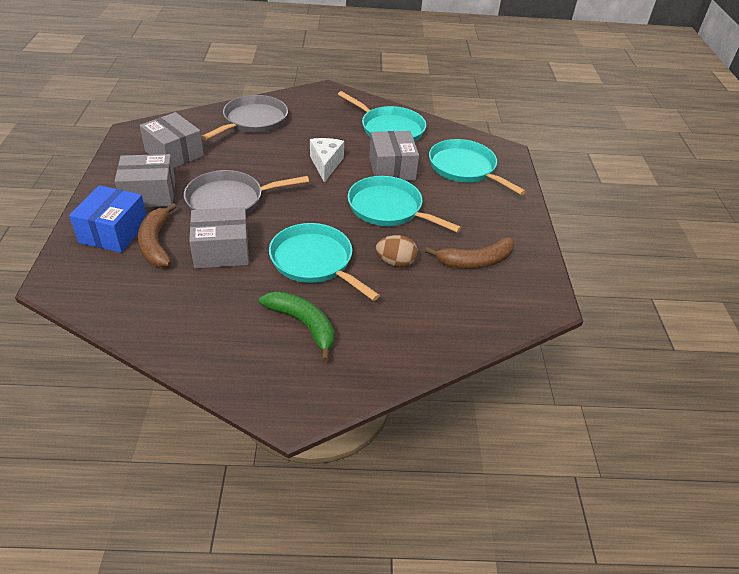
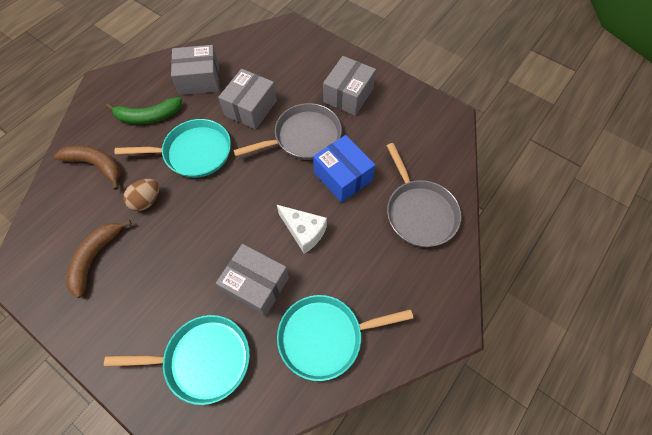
camera: 130 degrees right, 20 degrees up
blue box [69,185,146,253] -> blue box moved to [313,135,375,203]
brown banana [138,203,177,267] -> brown banana moved to [54,145,120,190]
grey box [140,112,204,169] -> grey box moved to [171,45,219,95]
grey pan [184,170,309,215] -> grey pan turned 45 degrees clockwise [233,103,342,160]
turquoise pan [348,176,461,233] -> none

